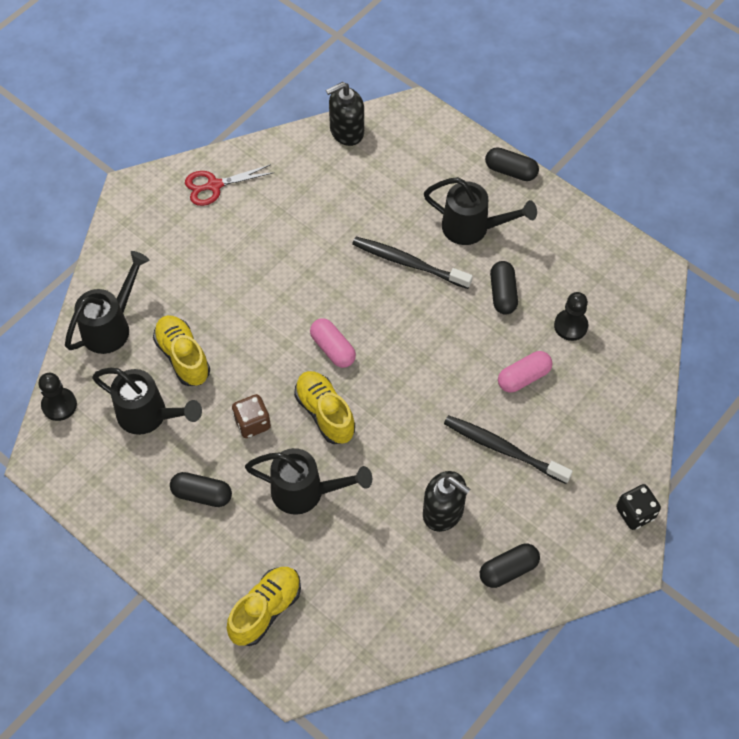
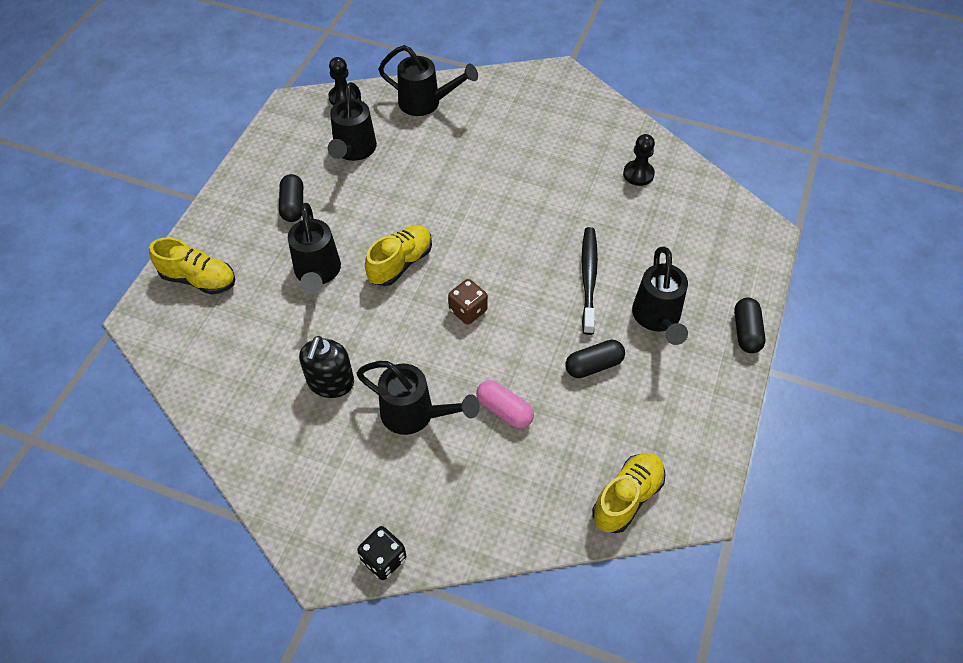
camera: 70 degrees right, 5 degrees down
yellow shoe [153,315,210,386] -> yellow shoe moved to [592,453,665,533]
red scissors [185,164,274,206] -> none
brown dice [232,394,271,438] -> brown dice moved to [448,279,488,324]
pink capsule [310,319,356,368] -> none
black soap dispenser [326,82,364,146] -> none
black toothbrush [444,415,573,484] -> black watering can [356,361,480,435]
black capsule [480,544,540,588] -> none
black pawn [554,292,588,341] -> black pawn moved to [623,134,655,186]

